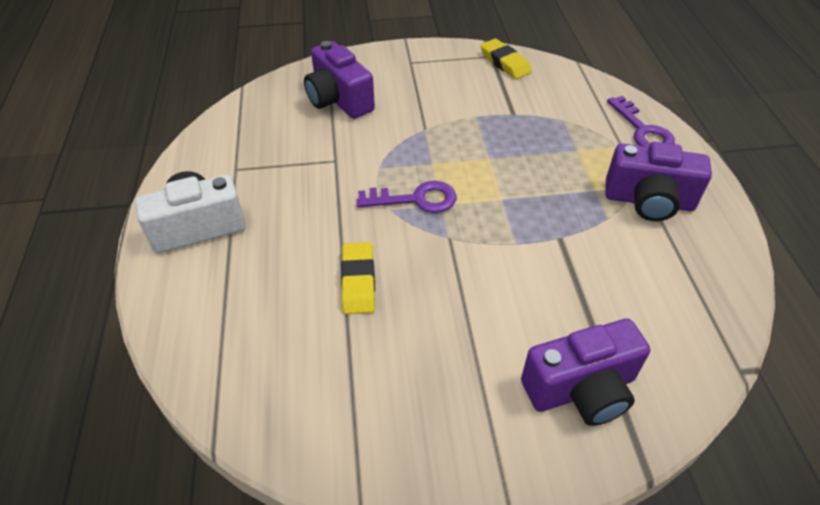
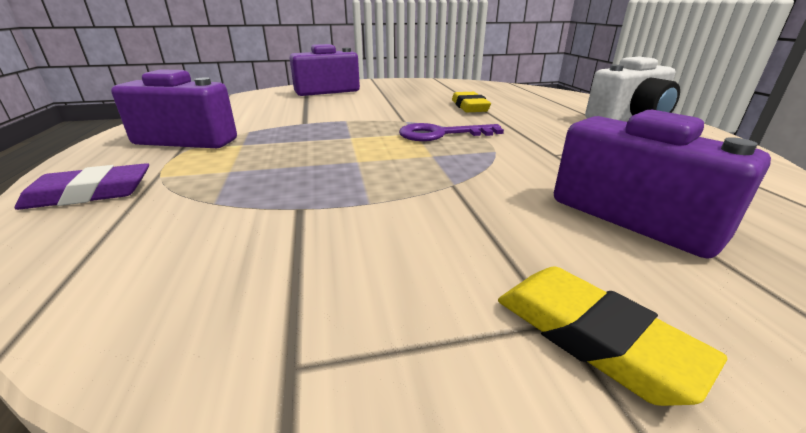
camera: 175 degrees right, 20 degrees down
yellow eraser [480,39,532,79] -> yellow eraser moved to [498,266,727,406]
purple key [607,96,675,147] -> purple eraser [14,163,149,210]

